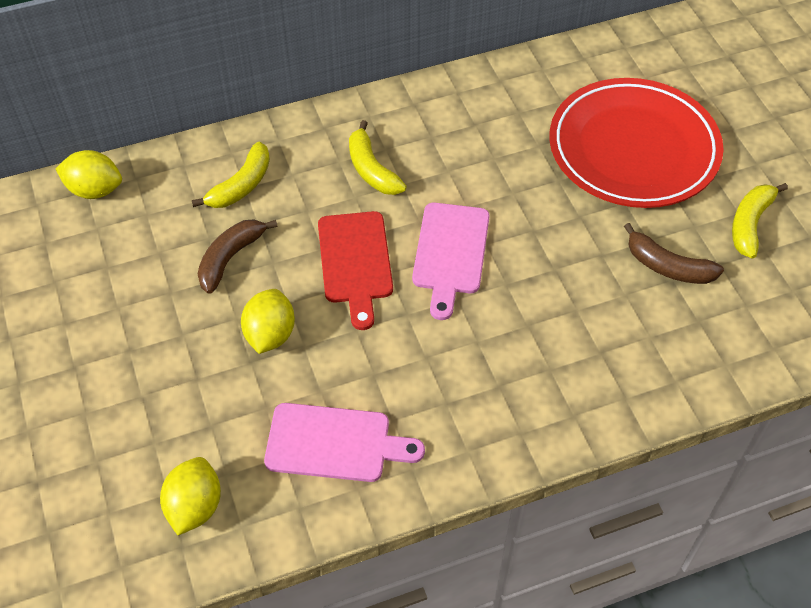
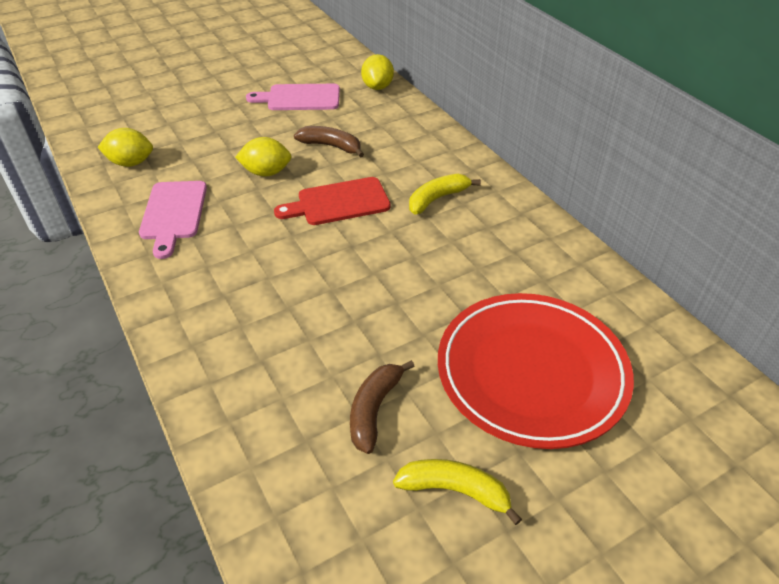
camera: 80 degrees right, 10 degrees down
yellow banana [192,142,270,208] -> none
pink cutting board [412,203,489,320] -> pink cutting board moved to [246,84,340,110]

